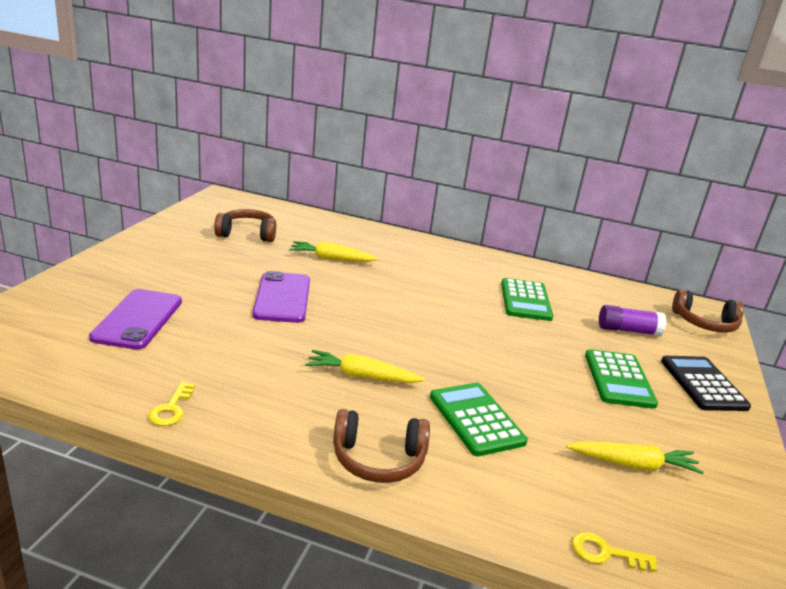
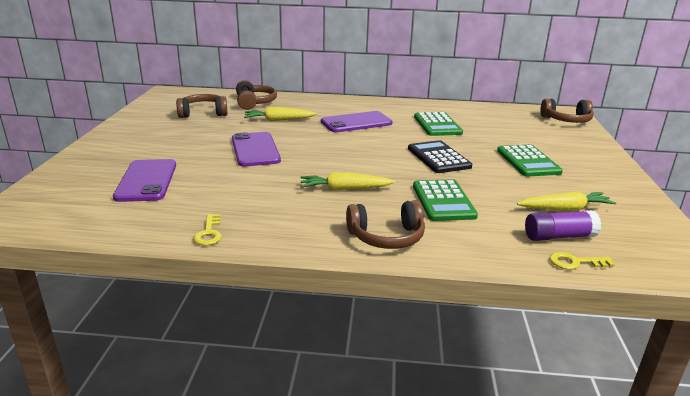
camera: 10 degrees left, 0 degrees up
green calculator [430,383,528,456] -> green calculator turned 150 degrees counterclockwise [413,179,478,221]
purple glue stick [599,305,667,336] -> purple glue stick moved to [525,210,601,241]
black calculator [661,356,751,411] -> black calculator moved to [408,140,472,173]
none -> brown headphones [236,80,277,110]
none -> purple phone [321,111,393,132]

